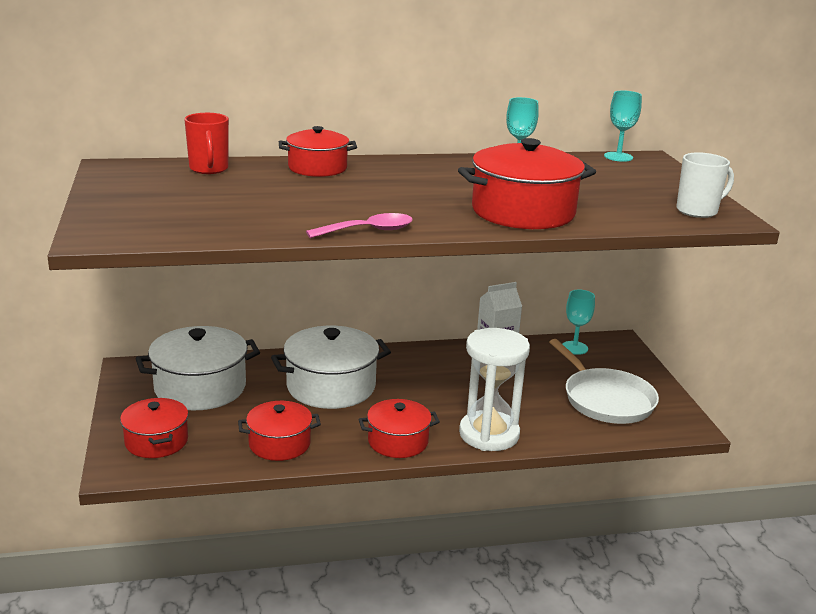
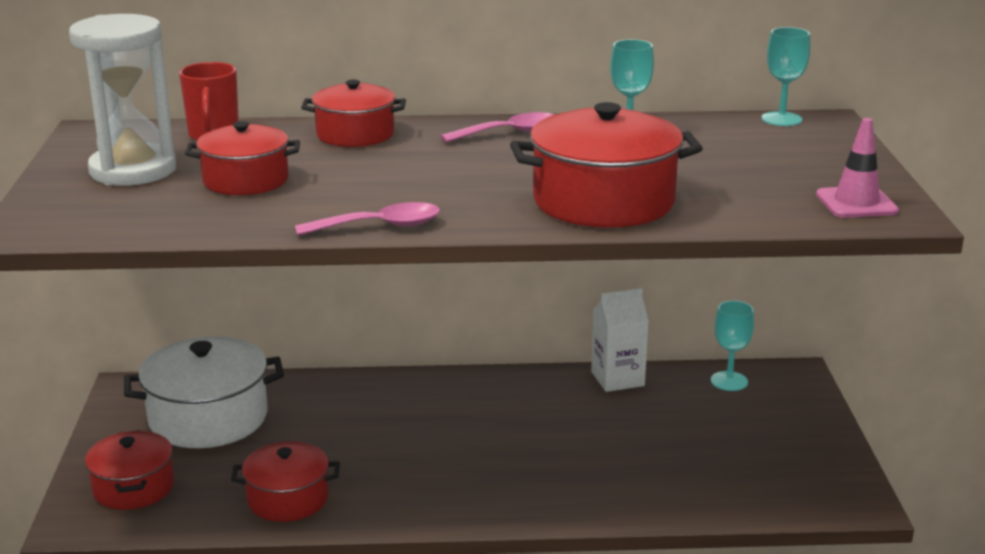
camera: 10 degrees right, 0 degrees up
white pot [271,326,391,409] -> none
red pot [358,399,440,458] -> red pot moved to [185,121,300,195]
white hourglass [459,328,530,451] -> white hourglass moved to [69,14,176,186]
white pan [549,339,659,424] -> none
white mug [676,152,734,218] -> pink traffic cone [816,118,899,218]
none -> pink spoon [441,112,554,143]

